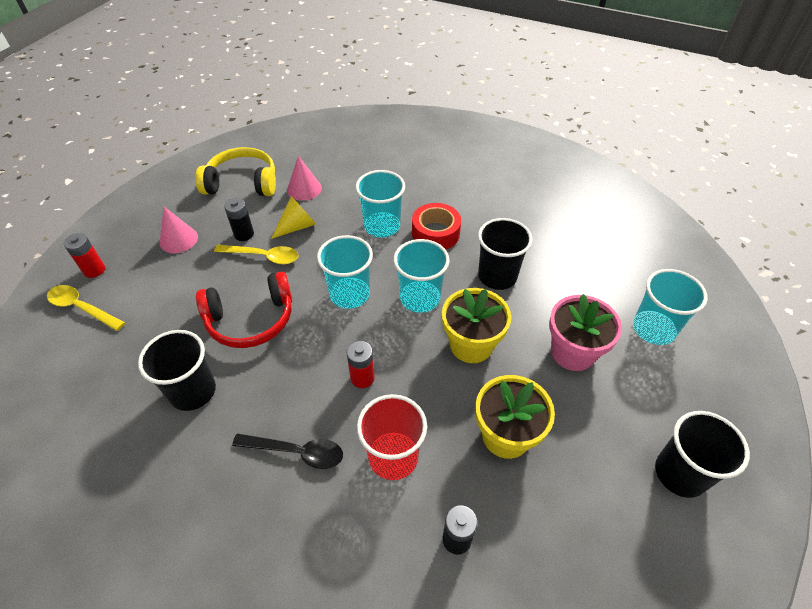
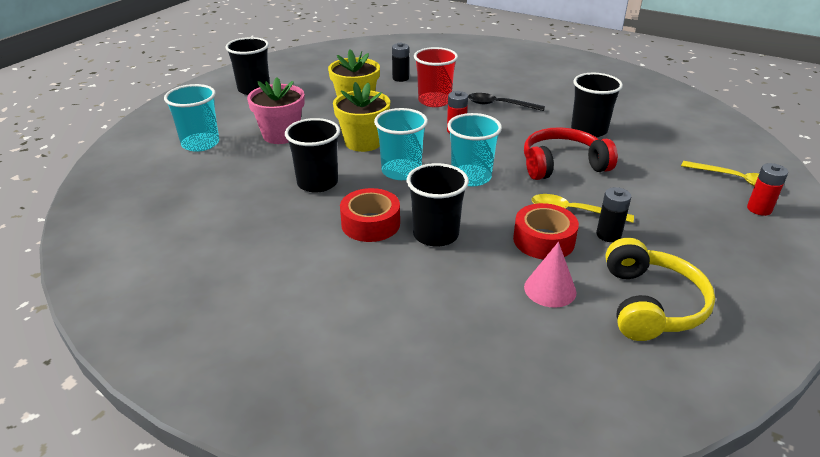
camera: 175 degrees left, 15 degrees down
pink cone [160,207,198,253] -> none
yellow headphones [195,147,276,196] -> yellow headphones turned 90 degrees counterclockwise [606,238,715,341]
yellow cone [271,196,316,239] -> red tape [513,203,579,260]
turquoise cup [356,170,405,237] -> black cup [407,163,469,247]

